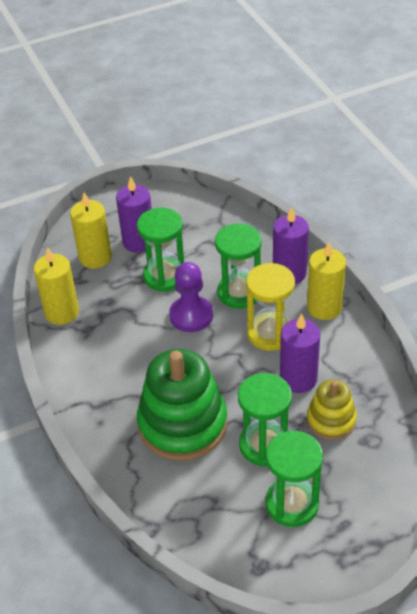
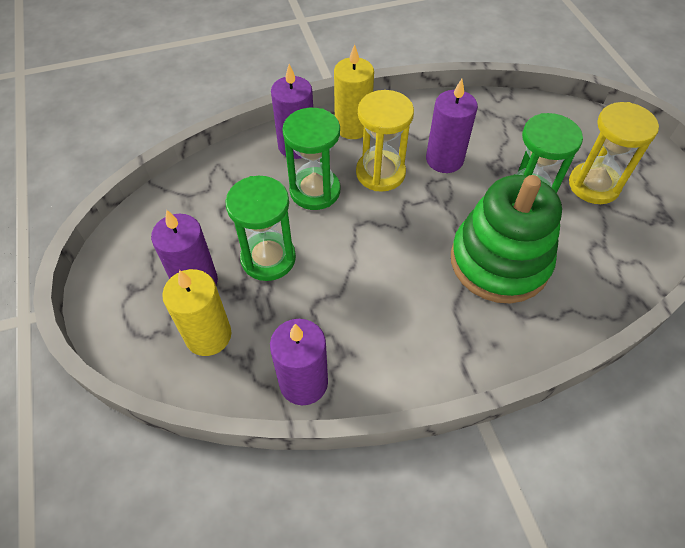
camera: 85 degrees left, 10 degrees up
yellow candle [34,247,79,325] -> purple candle [270,319,328,405]
purple pawn [169,262,213,332] -> none
green hourglass [265,431,323,527] -> yellow hourglass [569,102,659,204]
yellow stacking toy [307,379,357,440] -> none

